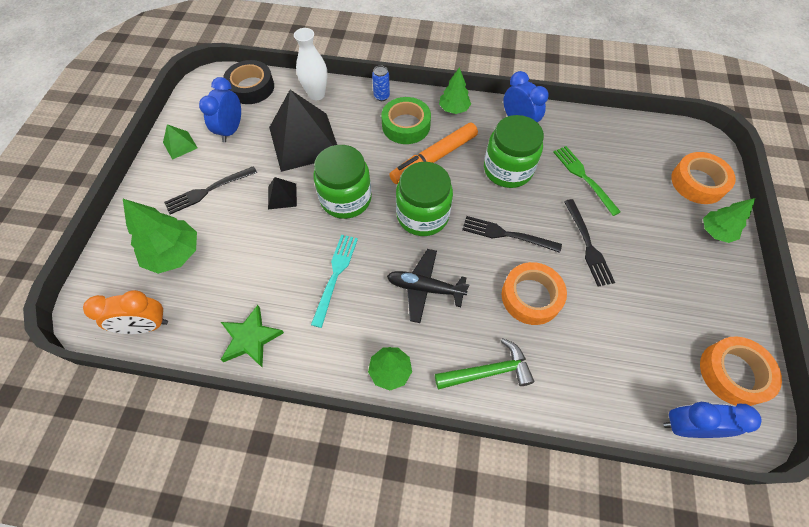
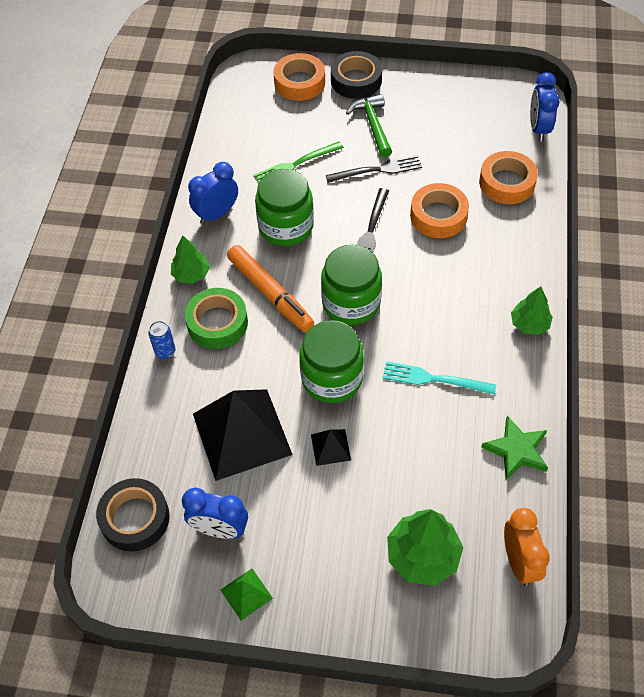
camera: 90 degrees left, 5 degrees down
black fork [164,166,257,214] -> none
white vase [294,28,327,100] -> none
black plane [387,249,470,323] -> none
green hammer [435,338,534,390] -> green hammer moved to [346,94,392,157]
orange tape [700,336,782,406] -> orange tape moved to [479,151,538,204]
green tree [703,198,755,243] -> black tape [331,51,382,99]

